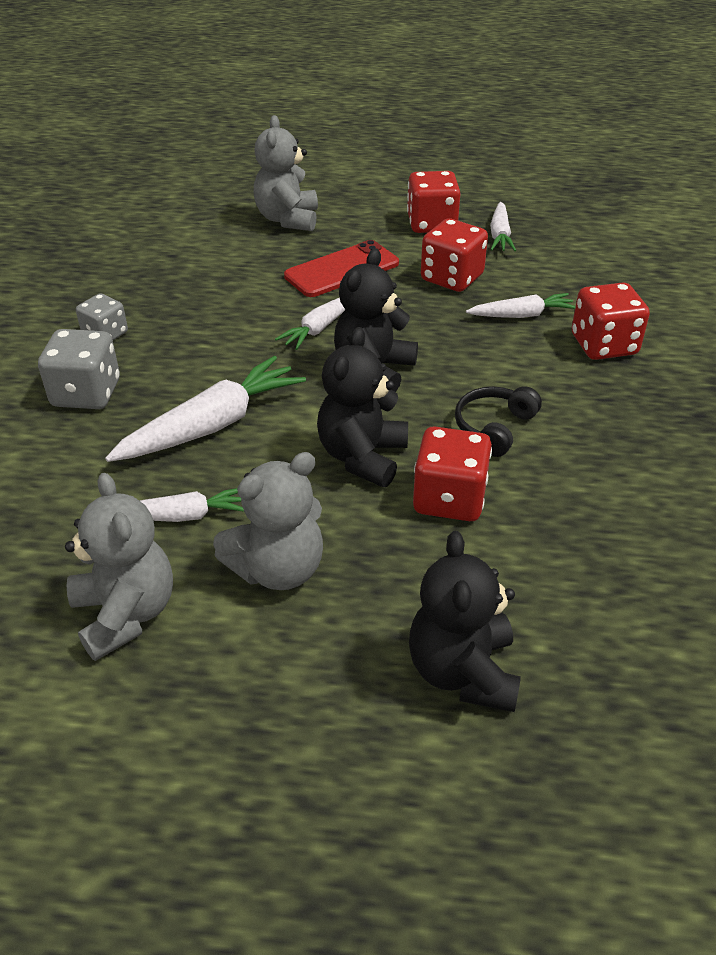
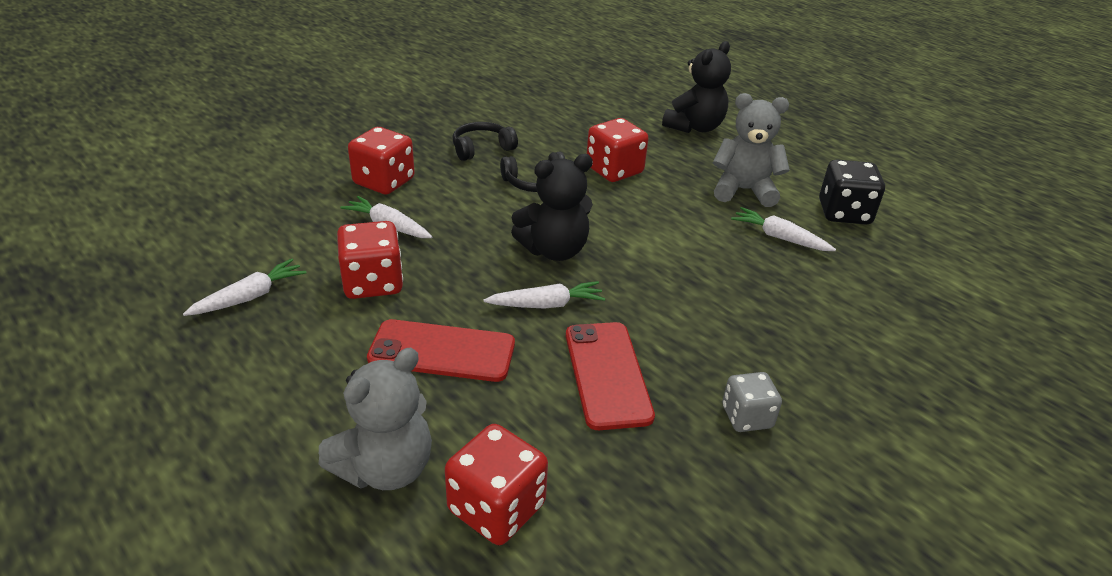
camera: 140 degrees left, 5 degrees down
grey dice [38,329,120,409] -> none
grey teddy bear [65,473,173,661] -> black dice [819,160,885,225]
white carrot [105,356,306,462] -> none
black teddy bear [317,327,408,487] -> none
red dice [407,171,461,233] -> red dice moved to [445,424,548,545]
none -> black headphones [453,122,518,161]
none -> red phone [566,322,655,430]

